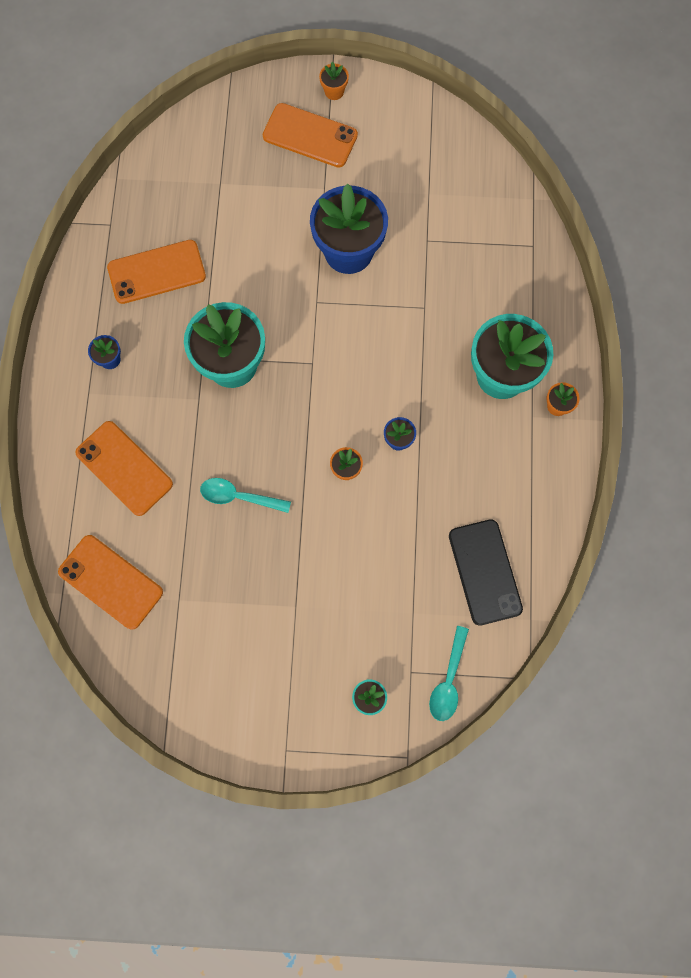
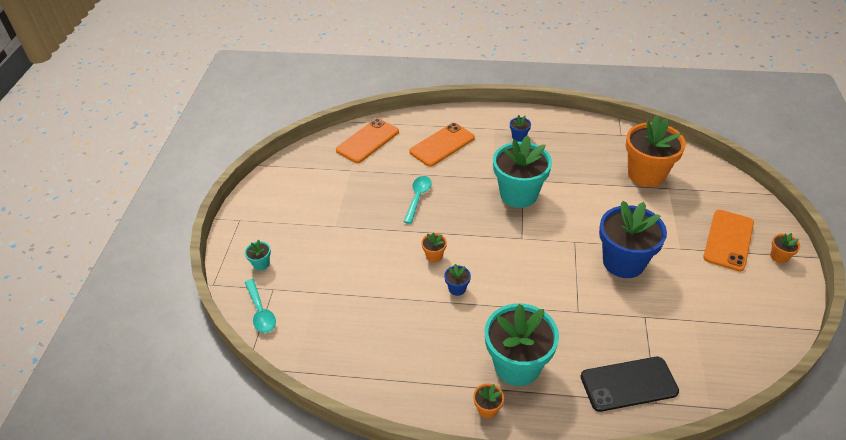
camera: 95 degrees right, 30 degrees down
orange phone [107,240,206,304] -> none
turquoise spoon [429,626,469,721] -> turquoise spoon turned 135 degrees counterclockwise [245,279,276,333]
black phone [449,519,523,626] -> black phone moved to [580,357,679,412]
none -> orange flower pot [626,115,686,187]

